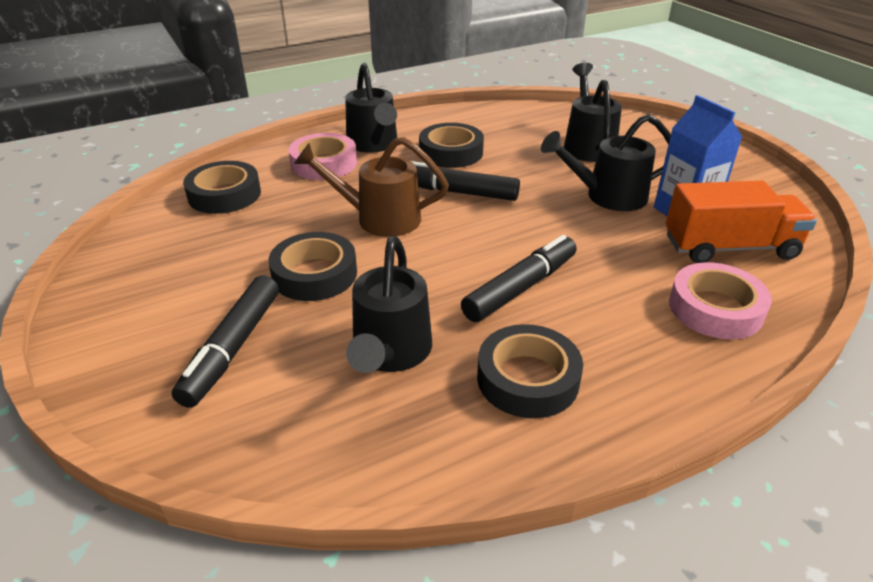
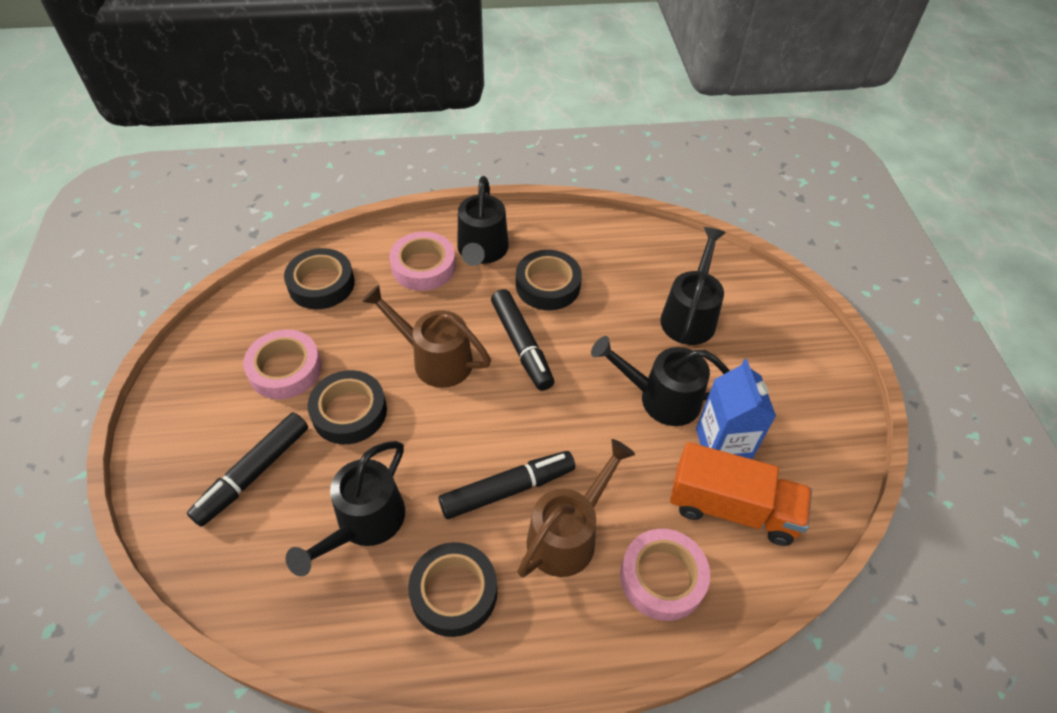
camera: 20 degrees right, 15 degrees up
black marker [411,161,520,201] -> black marker turned 150 degrees counterclockwise [491,289,554,391]
none -> pink tape [243,330,322,399]
none -> brown watering can [517,439,635,577]

